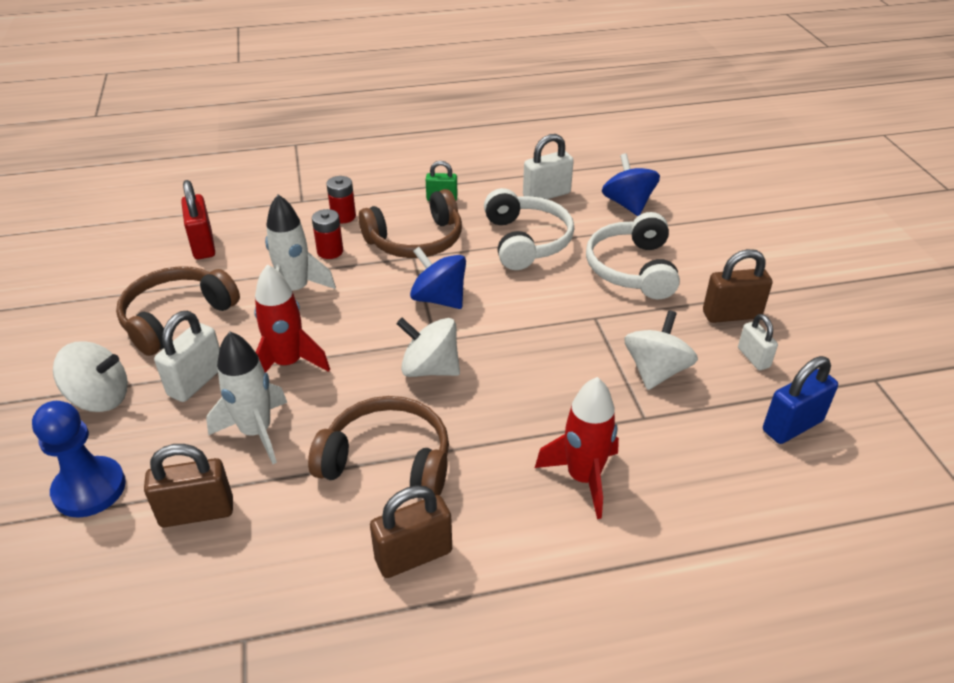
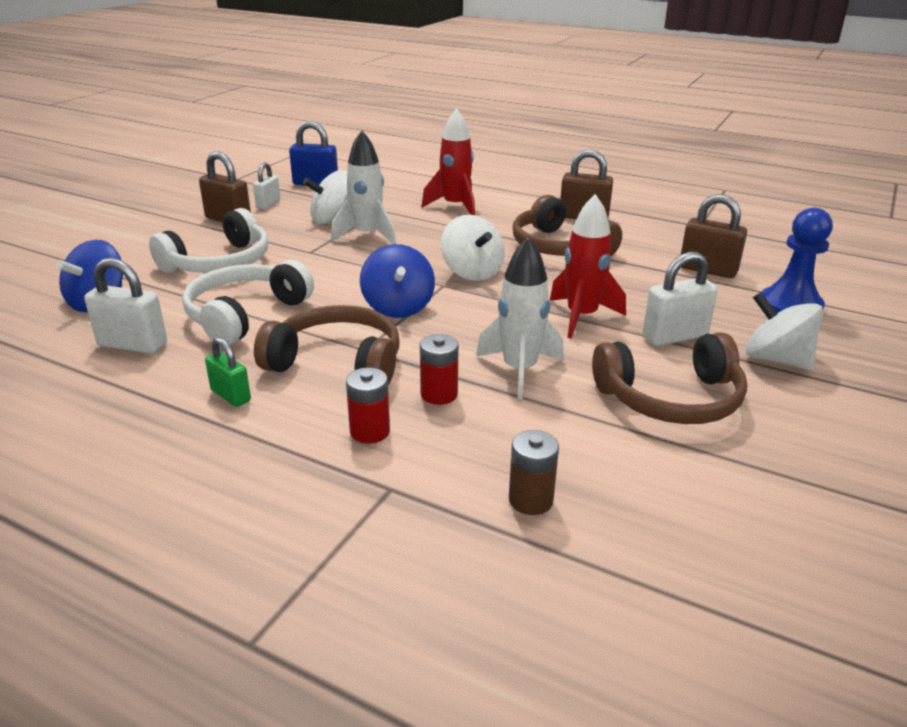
camera: 140 degrees left, 10 degrees down
red padlock [181,180,215,259] -> none
white rocket [206,332,287,464] -> white rocket moved to [331,130,396,244]
none -> brown battery [509,430,559,515]

